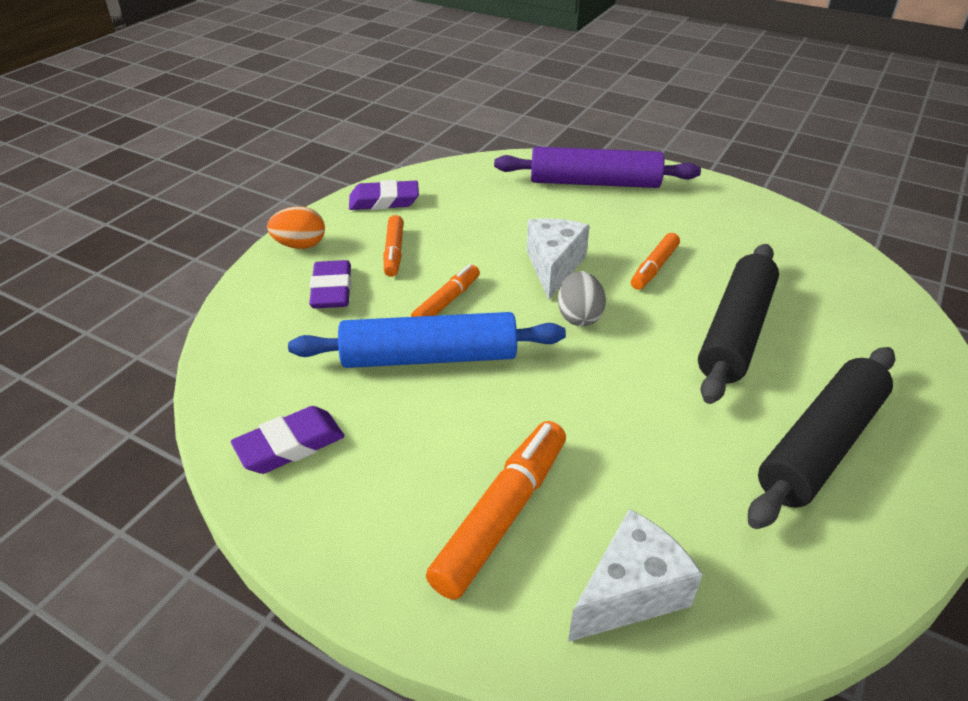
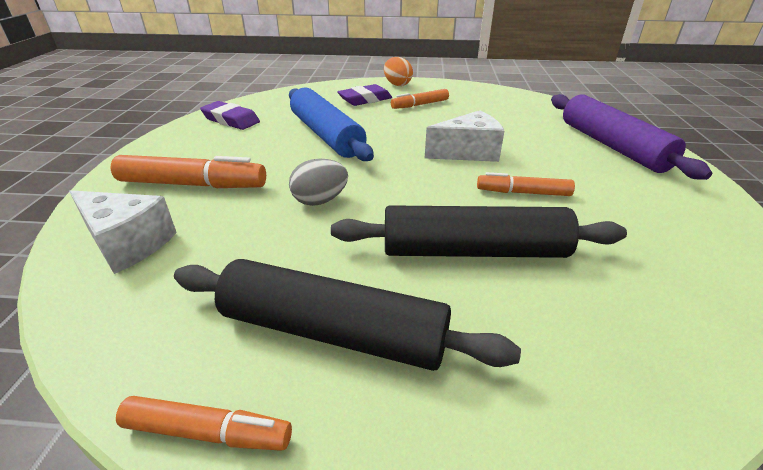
camera: 65 degrees right, 5 degrees down
purple eraser [349,180,419,210] -> none
orange marker [411,264,480,317] -> orange marker moved to [116,396,292,451]
grey egg [558,271,606,326] -> grey egg moved to [289,159,348,206]

